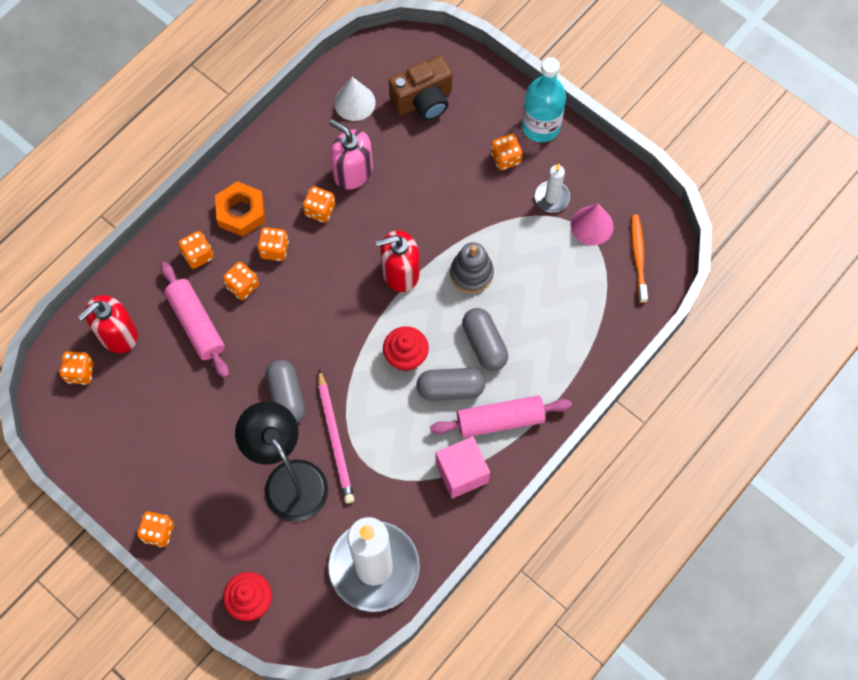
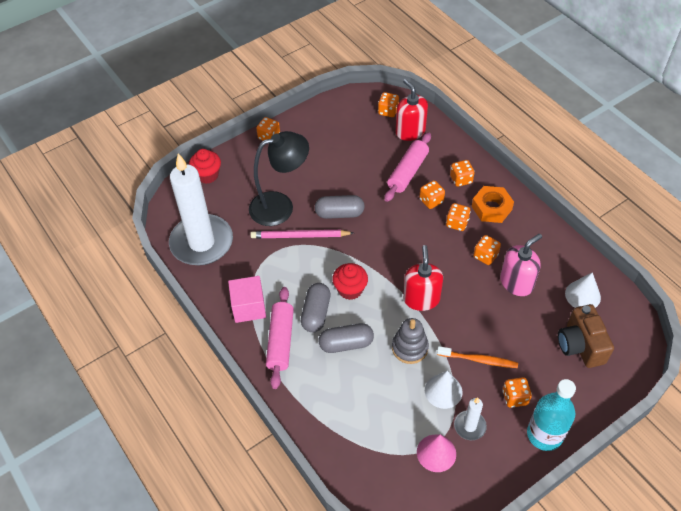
camera: 105 degrees right, 15 degrees down
pink rolling pin [161,262,229,378] -> pink rolling pin turned 45 degrees counterclockwise [385,132,431,202]
orange toothbrush [631,215,648,303] -> orange toothbrush moved to [437,346,518,368]
none -> white cone [425,371,463,409]

